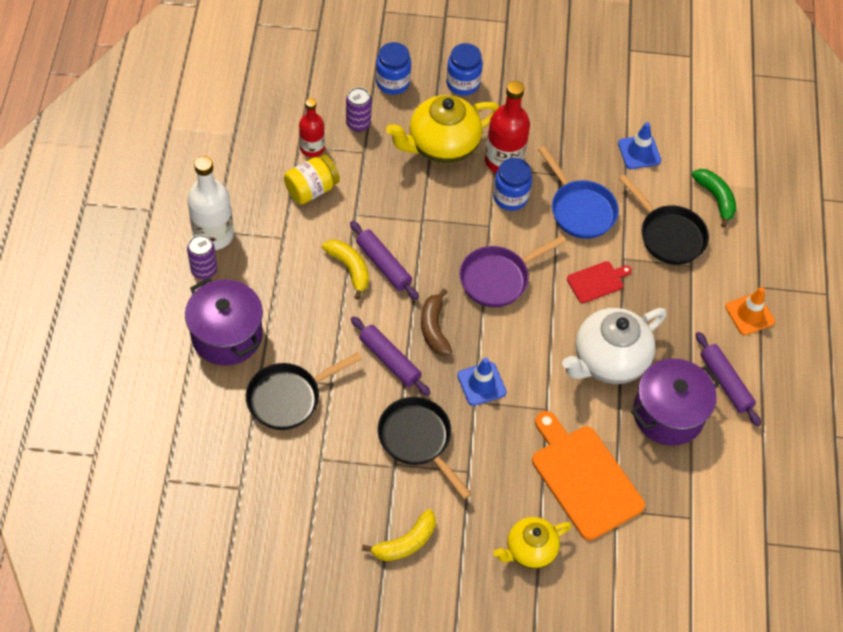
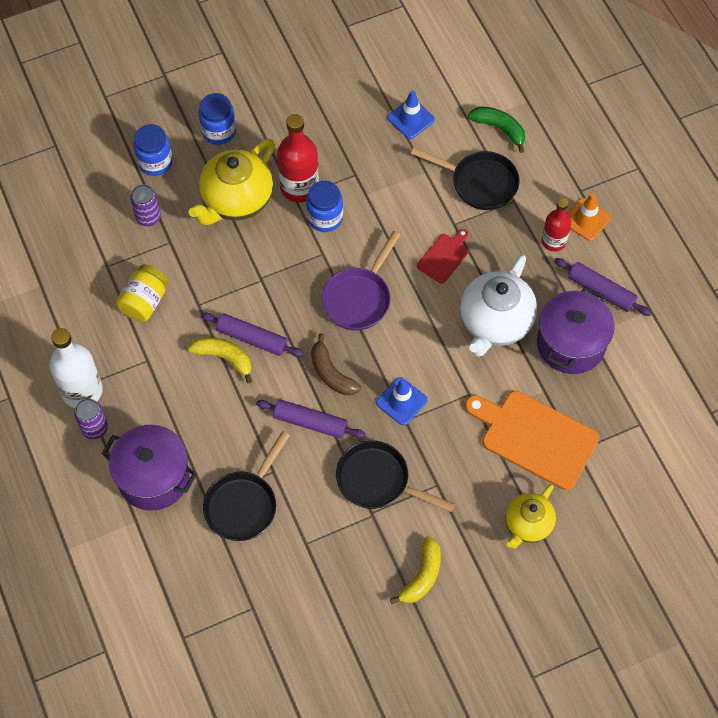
camera: 25 degrees left, 5 degrees up
red bottle [299,98,325,157] -> red bottle moved to [542,198,571,252]
blue pan [538,146,619,239] -> none

